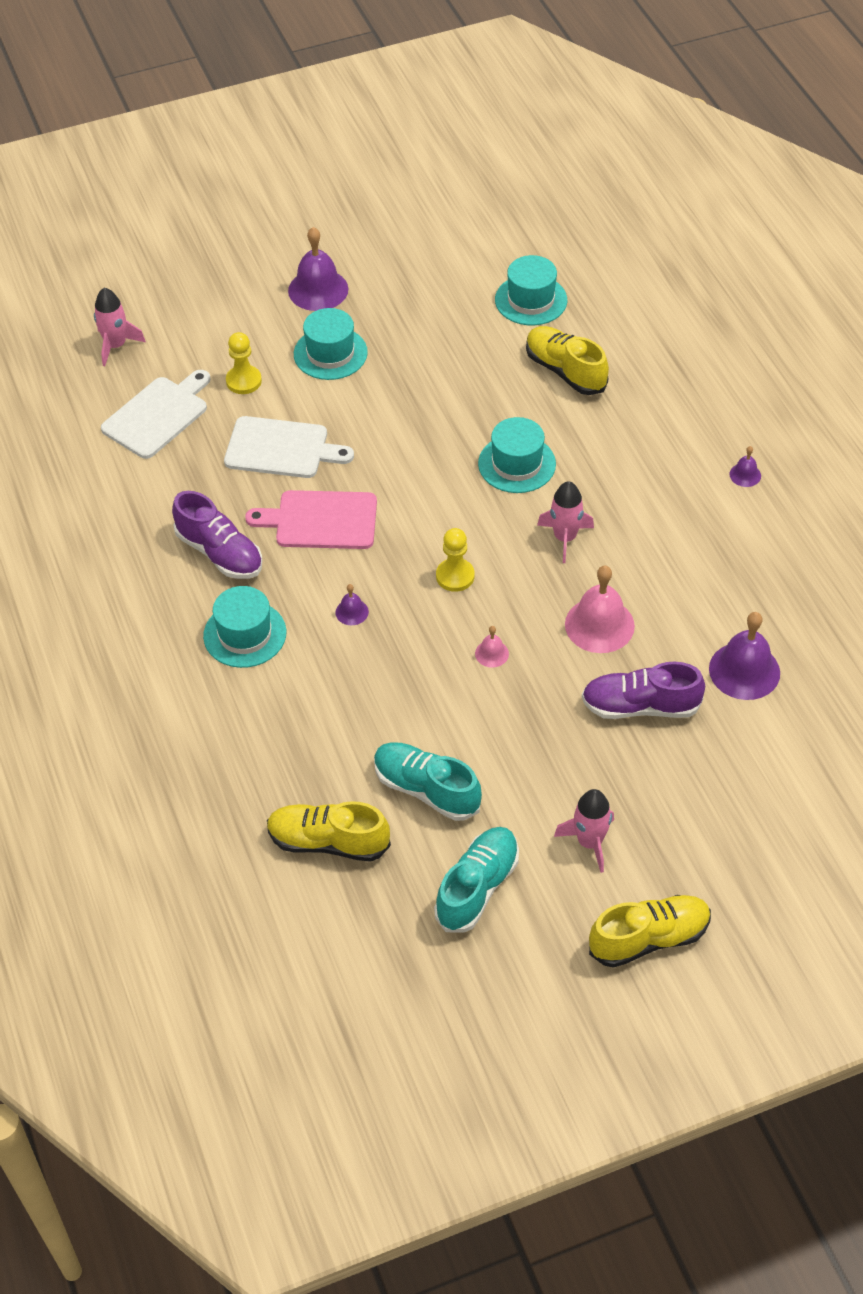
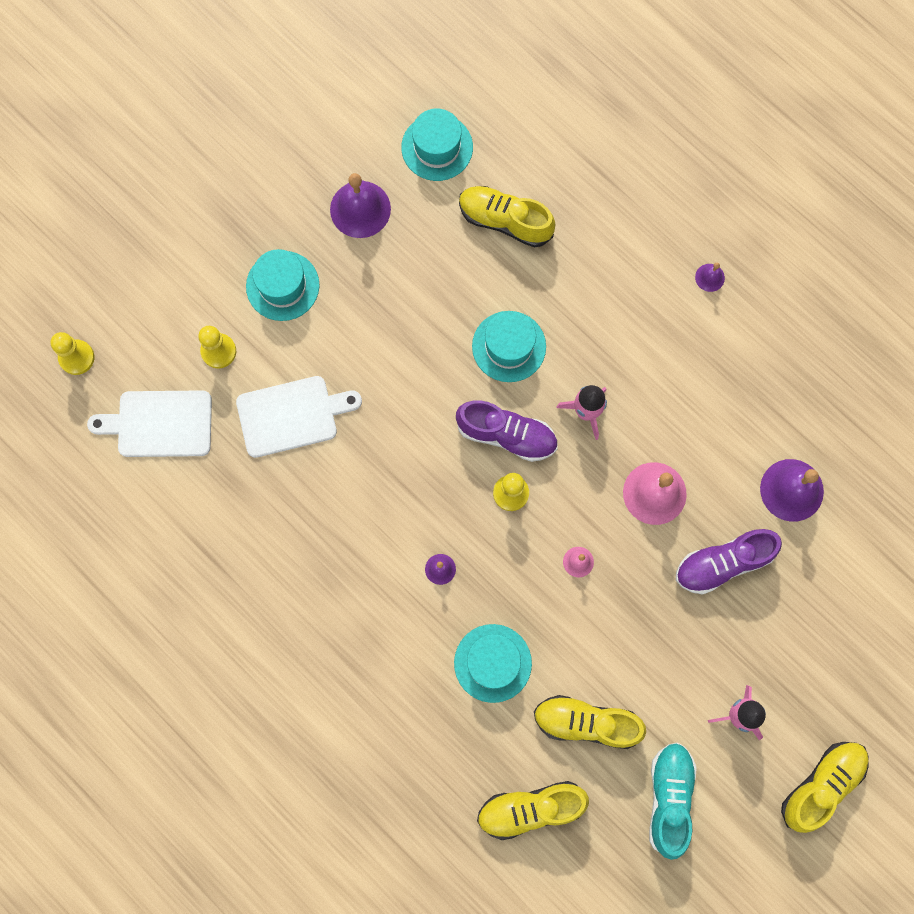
camera: 25 degrees left, 25 degrees up
pink rocket [94,288,146,366] -> yellow pawn [51,332,94,375]
white cutting board [101,370,211,459] -> white cutting board turned 105 degrees counterclockwise [87,390,212,457]
purple shoe [172,491,263,579] -> purple shoe moved to [456,400,558,462]
turquoise hat [203,586,286,668] -> turquoise hat moved to [454,624,532,703]
pink cutting board [245,490,377,549] -> none
purple bell [288,227,348,311] -> purple bell moved to [330,173,391,238]
turquoise shoe [374,742,482,821] -> yellow shoe [534,695,646,749]

